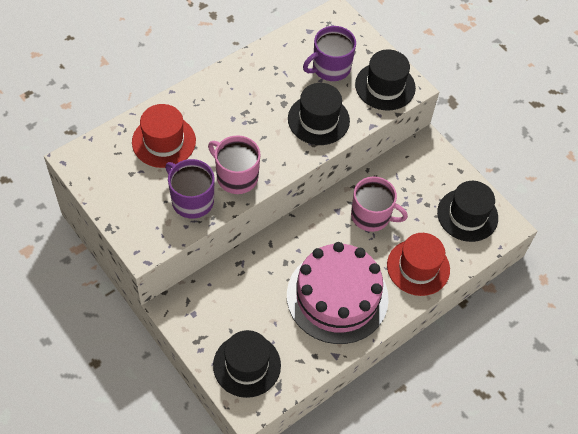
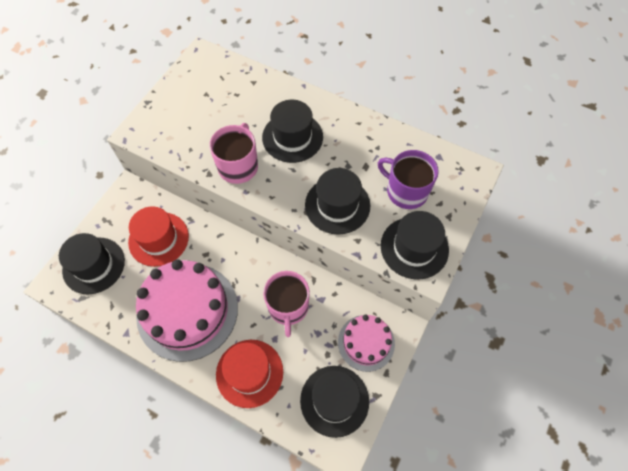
camera: 70 degrees right, 5 degrees up
red hat [132,104,196,168] -> red hat moved to [128,206,189,267]
purple mug [165,159,215,219] -> none
none -> black hat [262,100,323,163]
none -> pink cake [338,315,395,372]

